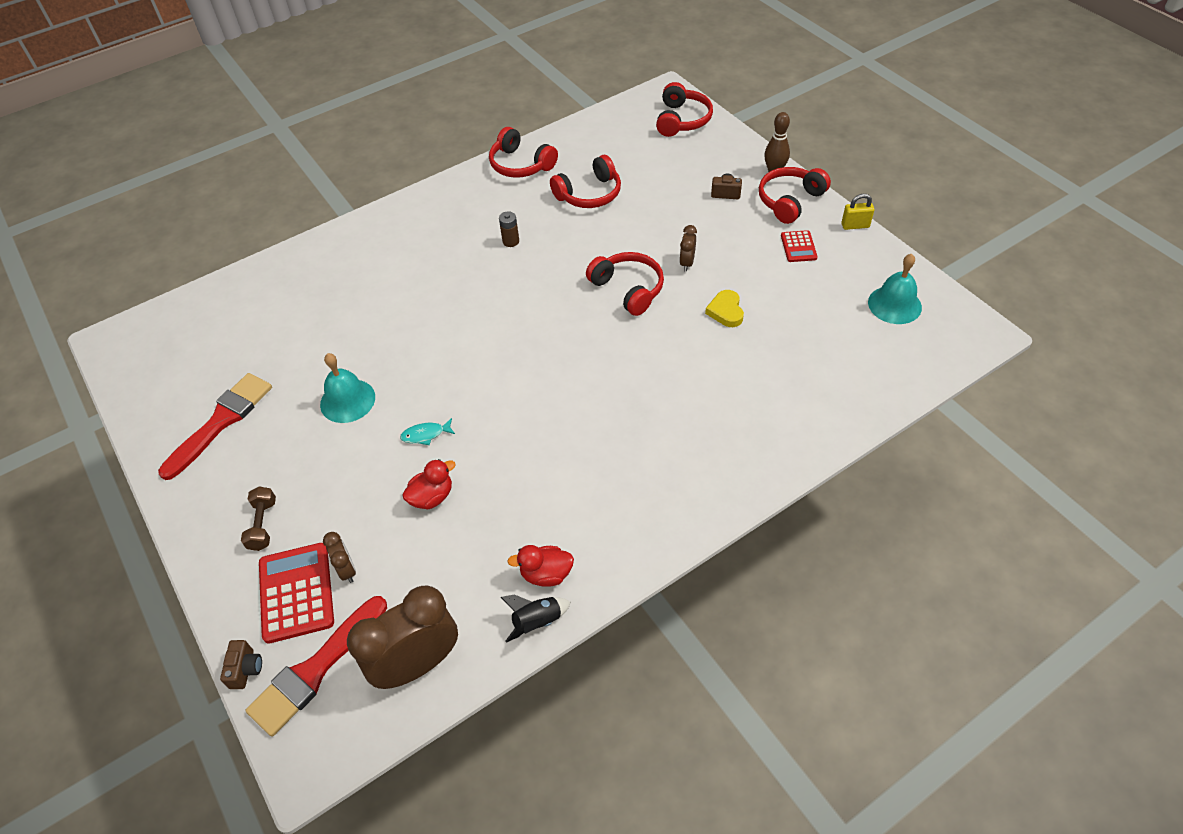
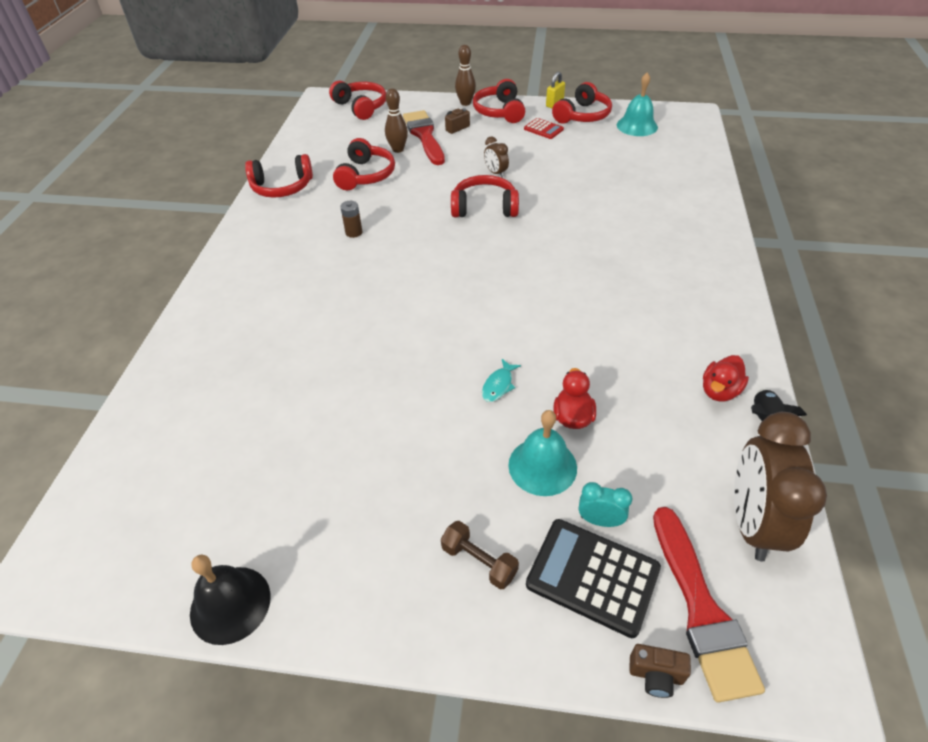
camera: 50 degrees left, 5 degrees down
red brush [158,373,272,480] -> red brush moved to [403,110,445,165]
brown camera [220,640,262,689] -> brown camera turned 150 degrees clockwise [629,644,691,698]
red calculator [259,543,334,644] -> black calculator [526,519,661,638]
turquoise bell [320,353,375,423] -> turquoise bell moved to [508,410,577,496]
brown clock [323,532,356,583] -> turquoise clock [579,482,632,527]
yellow heart [705,290,744,327] -> none
none -> black bell [190,555,271,645]
none -> brown bowling pin [385,88,408,153]
none -> red headphones [552,82,612,124]

